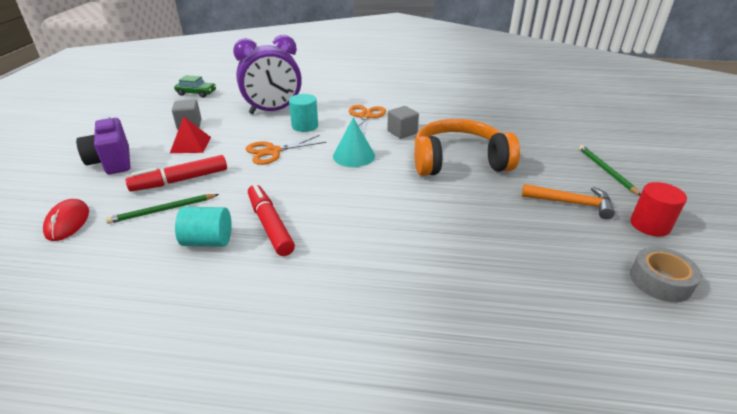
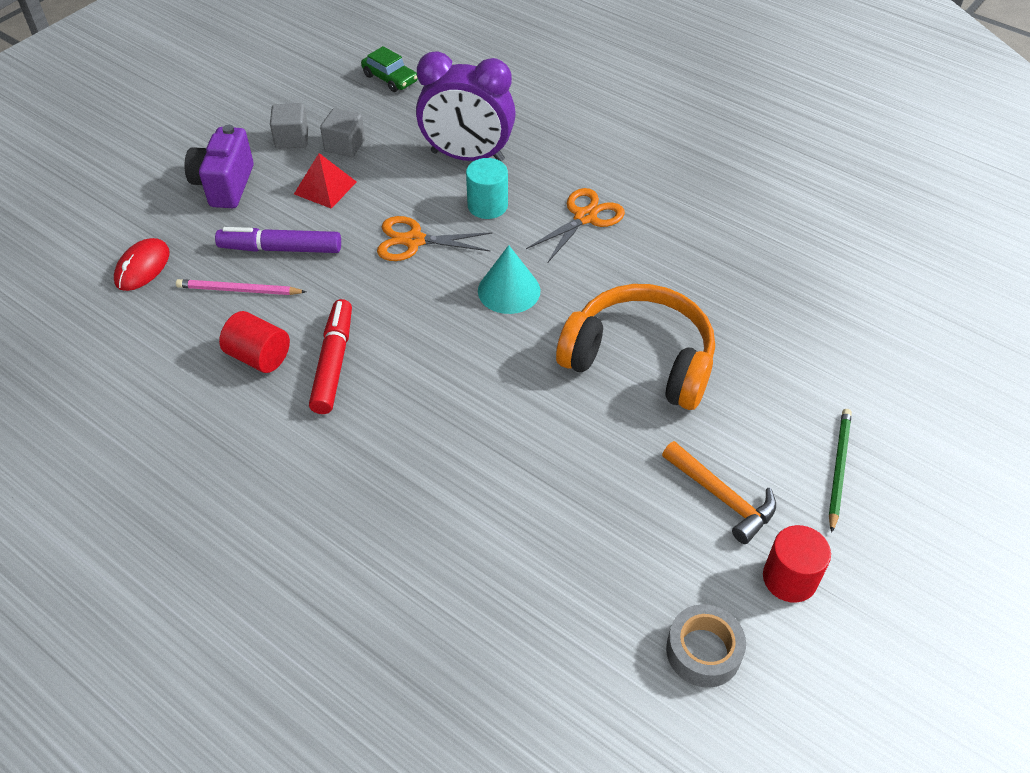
camera: 30 degrees right, 15 degrees up
green pencil [106,194,219,224] -> pink pencil [176,279,306,295]
red marker [125,155,227,192] -> purple marker [215,227,341,253]
turquoise cylinder [175,207,232,247] -> red cylinder [219,311,290,373]
grey cube [387,106,419,139] -> grey cube moved to [270,103,308,149]

